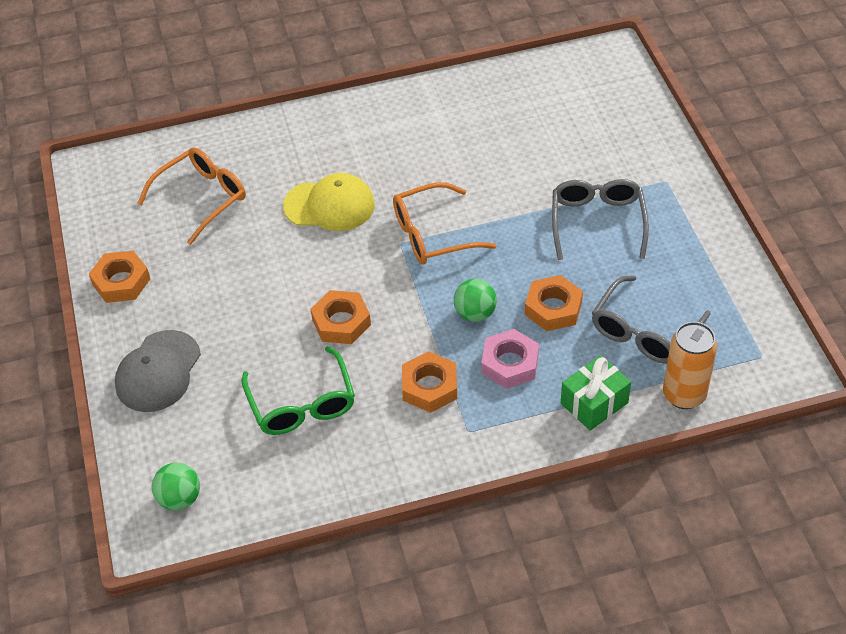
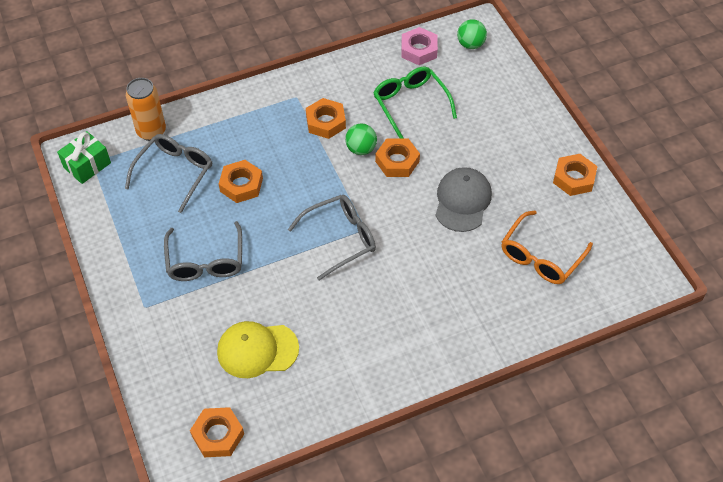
camera: 170 degrees right, 5 degrees up
grey cap [115,330,201,412] -> grey cap moved to [435,167,492,232]
yellow cap [283,173,375,231] -> yellow cap moved to [217,321,299,378]
orange glasses [393,182,496,264] -> grey glasses [288,195,376,280]
green ball [454,279,497,322] -> green ball moved to [345,123,377,155]
pink nut [481,329,539,389] -> pink nut moved to [401,27,438,65]
green gift [561,355,631,431] -> green gift moved to [57,131,111,184]
none -> orange nut [190,407,244,457]

